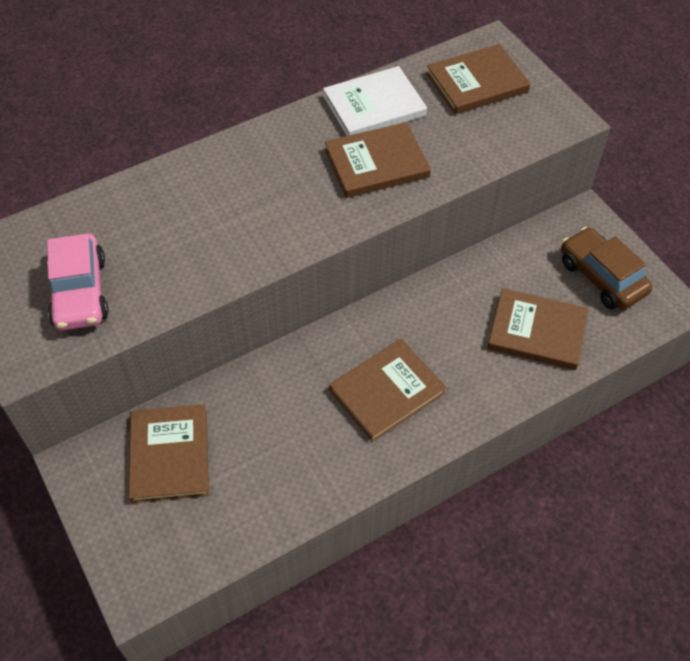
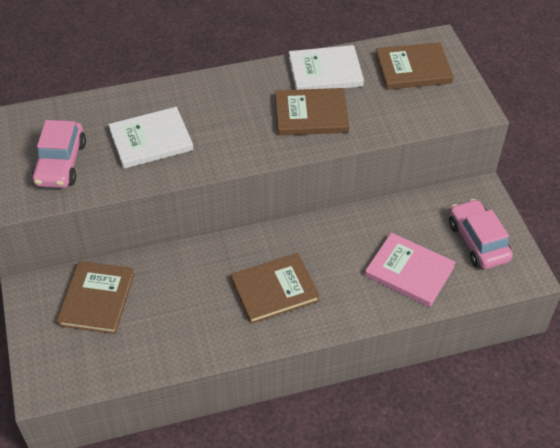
camera: 15 degrees right, 5 degrees down
brown book [487,288,589,370] -> pink book [365,232,456,307]
brown car [561,227,652,310] -> pink car [449,199,513,269]
none -> white book [108,107,193,169]

